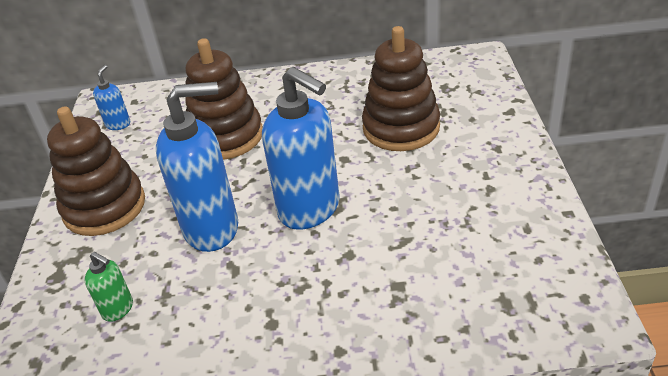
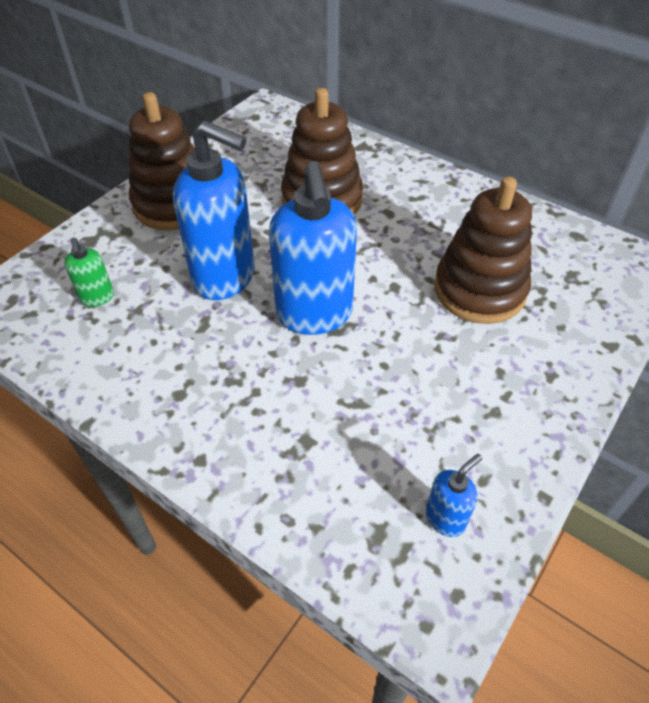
camera: 35 degrees right, 10 degrees up
blue soap dispenser [93,65,130,130] -> blue soap dispenser moved to [426,454,482,537]

